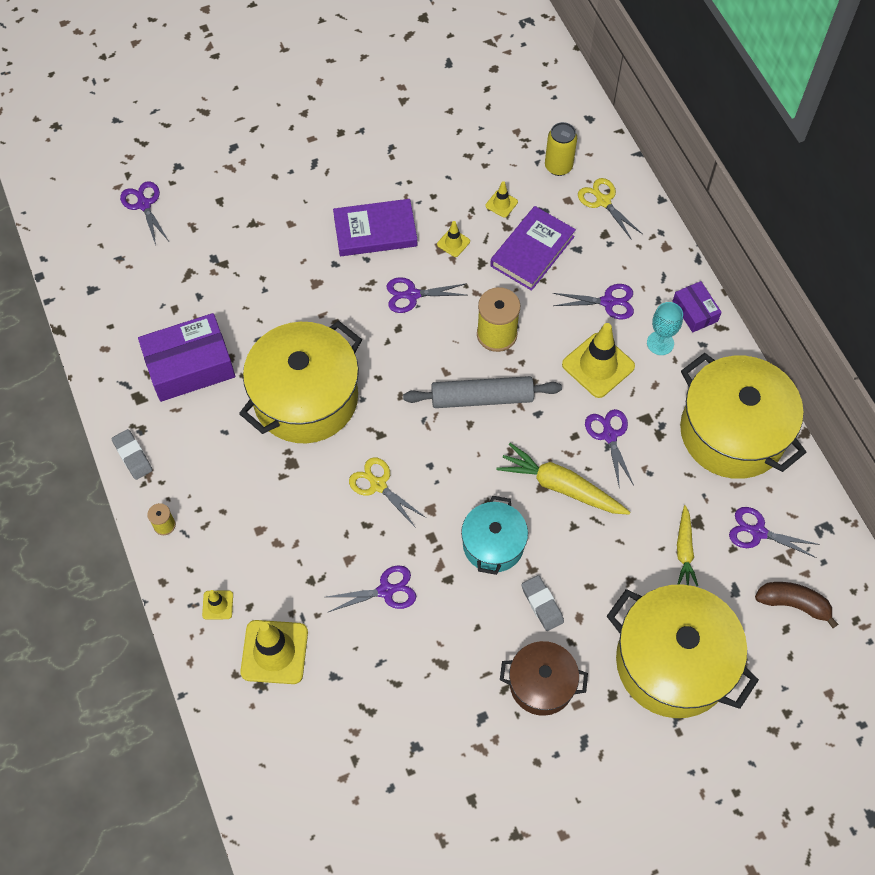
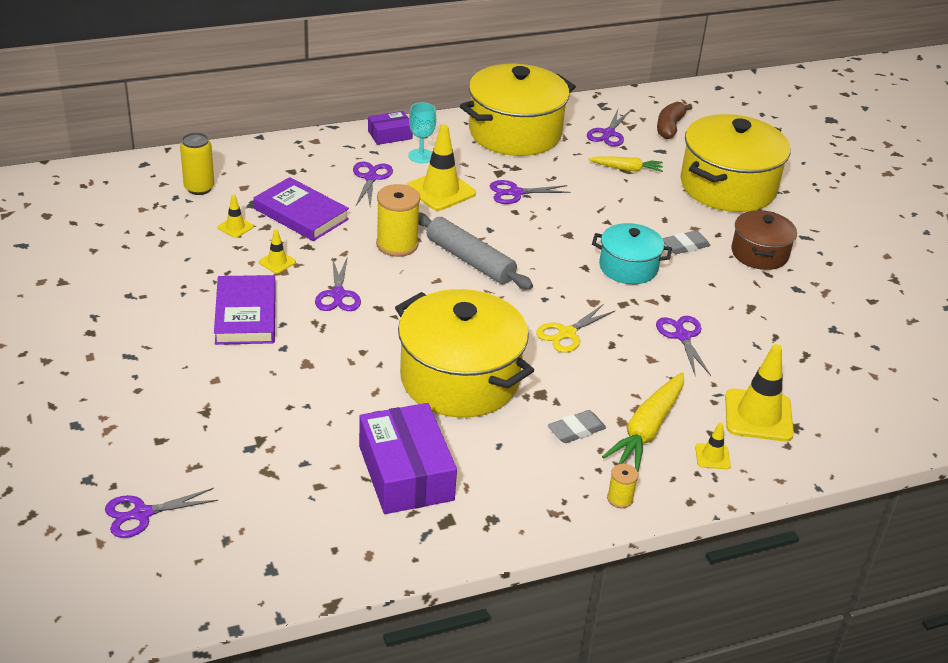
camera: 90 degrees left, 25 degrees down
grey eraser [112,429,153,480] -> grey eraser moved to [548,410,606,443]
grey rolling pin [403,376,562,408] -> grey rolling pin turned 45 degrees counterclockwise [418,212,533,290]
yellow carrot [496,443,630,515] -> yellow carrot moved to [602,372,684,472]
yellow scissors [578,178,642,240] -> none

